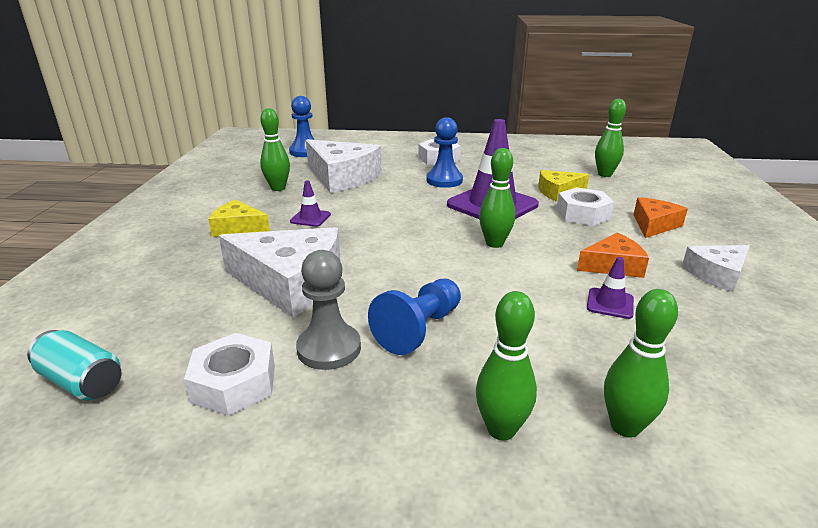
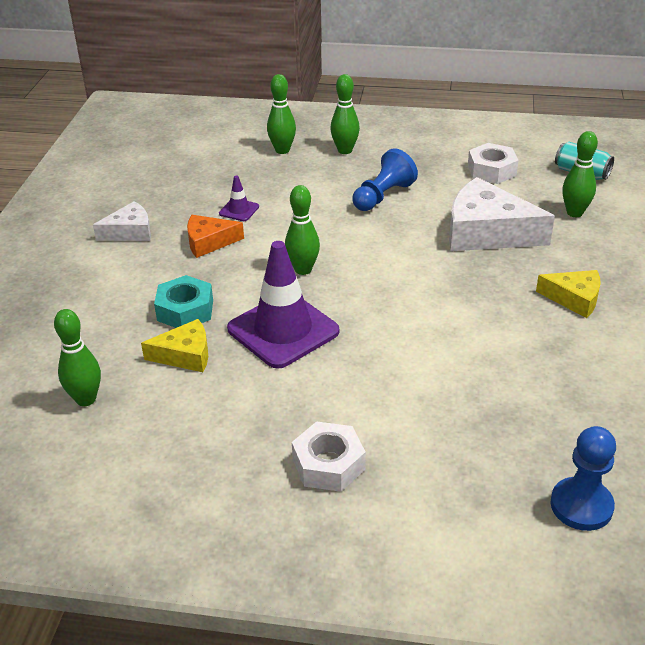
camera: 175 degrees left, 10 degrees up
green bowling pin [260,108,290,191] -> green bowling pin moved to [562,131,598,217]
purple traffic cone [290,180,331,227] -> none
grey pawn [296,250,361,370] -> none
white cheese [306,139,382,193] -> none
blue pawn [426,117,463,188] -> none
white nut [556,187,614,226] -> turquoise nut [154,275,213,328]
orange cheese [634,197,688,238] -> none

